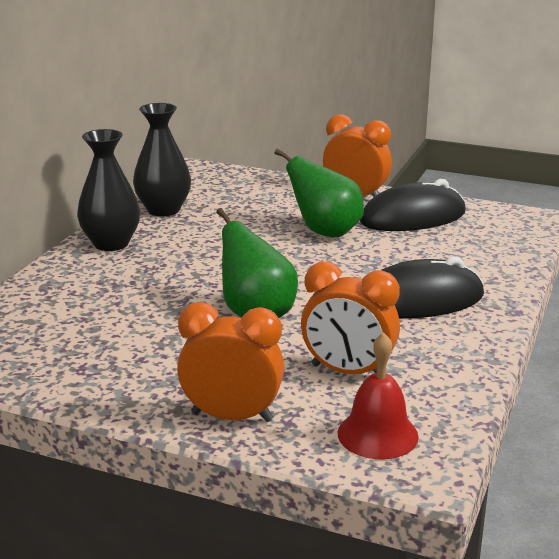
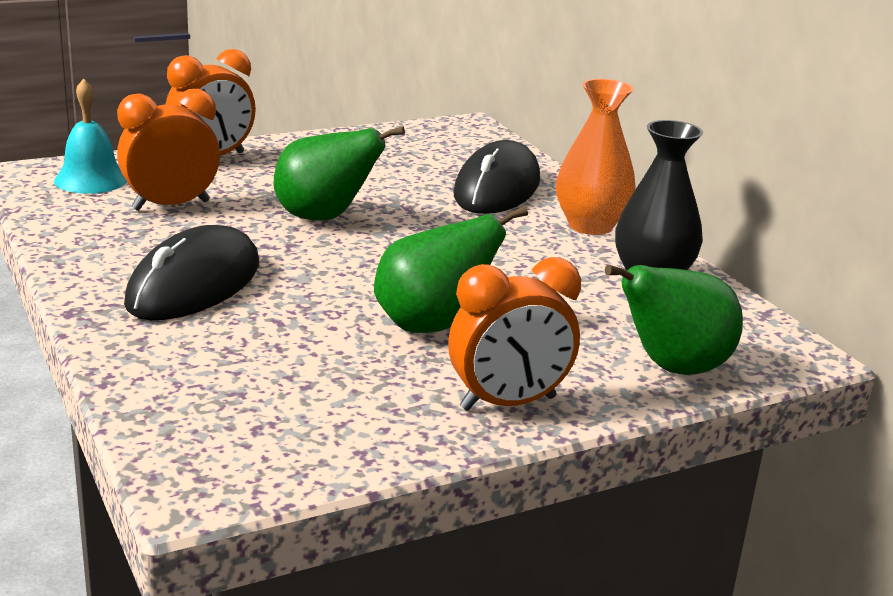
camera: 130 degrees right, 0 degrees up
black vase [77,129,140,251] -> orange vase [556,79,636,235]
red bell [337,332,419,459] -> turquoise bell [54,78,127,194]
black mouse [360,179,466,231] -> black mouse moved to [454,140,540,214]
none -> green pear [605,265,743,375]

